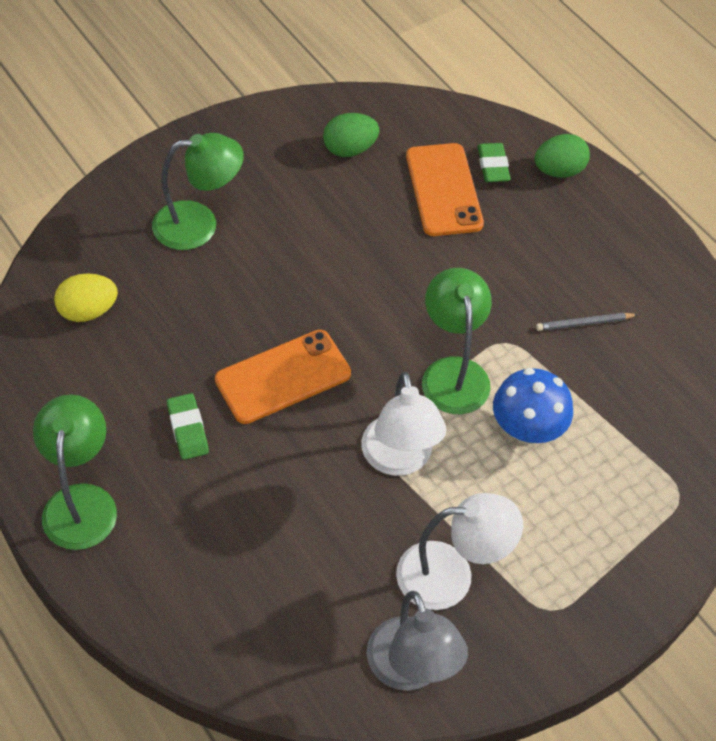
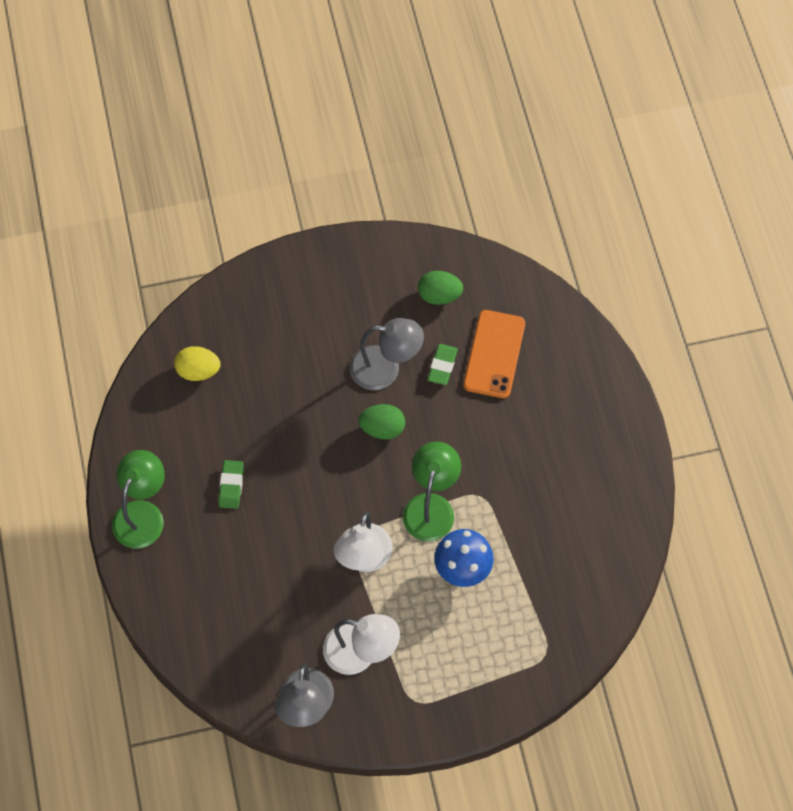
camera: 25 degrees right, 10 degrees up
green lamp [152,133,244,250] -> none
orange phone [215,330,351,424] -> none
green eraser [478,143,511,182] -> green eraser moved to [428,344,458,385]
green egg [535,134,590,178] -> green egg moved to [358,404,405,440]
grey pencil [536,313,638,331] -> none
none -> grey lamp [349,318,424,390]

